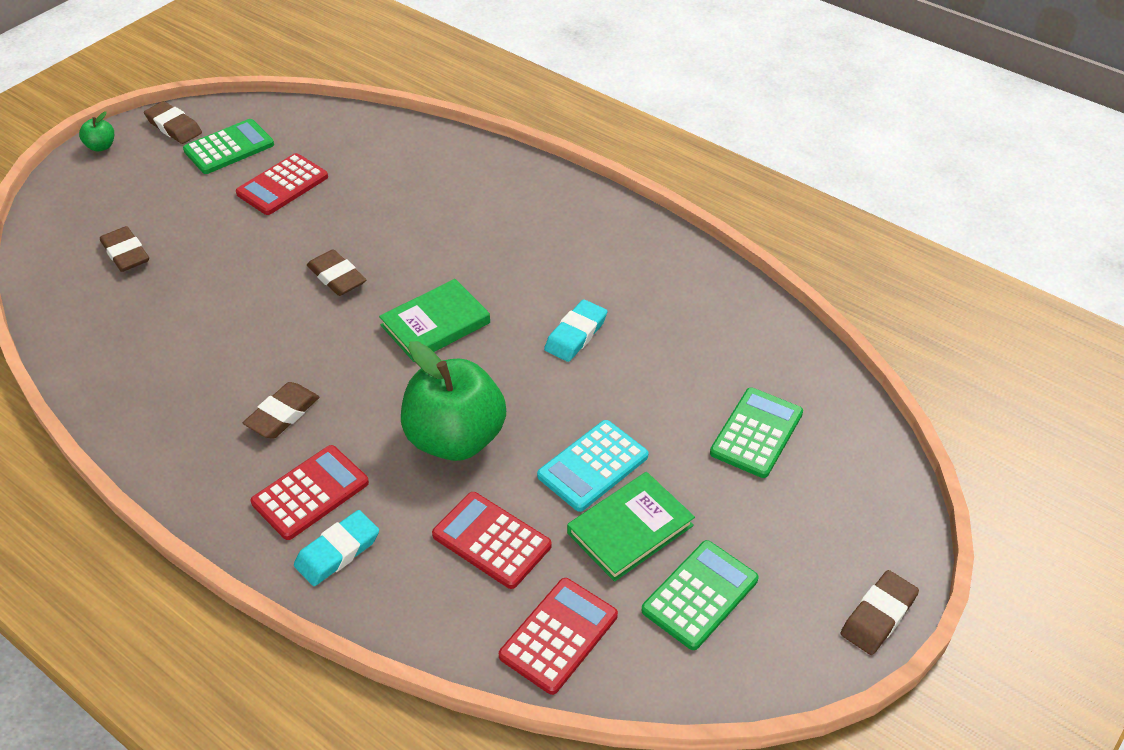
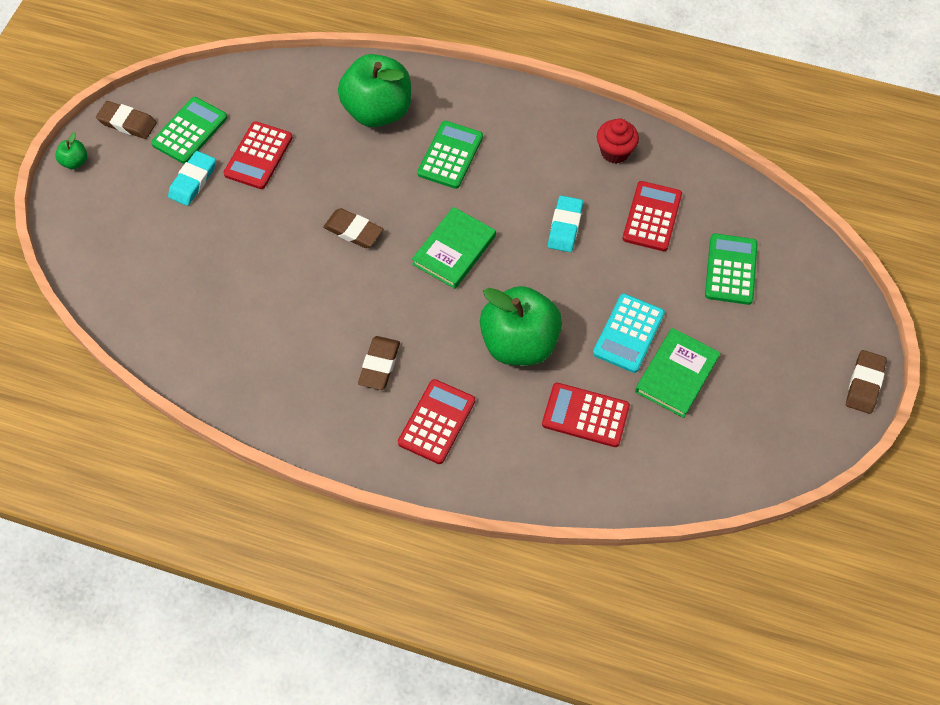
camera: 20 degrees left, 15 degrees up
brown eraser [100,226,149,272] -> none
turquoise eraser [294,510,379,586] -> turquoise eraser moved to [168,151,216,206]
red calculator [499,578,618,695] -> red calculator moved to [622,181,682,251]
green calculator [641,540,758,650] -> green calculator moved to [417,121,483,189]
none -> green apple [338,54,411,127]
none -> red cupcake [597,118,639,164]

